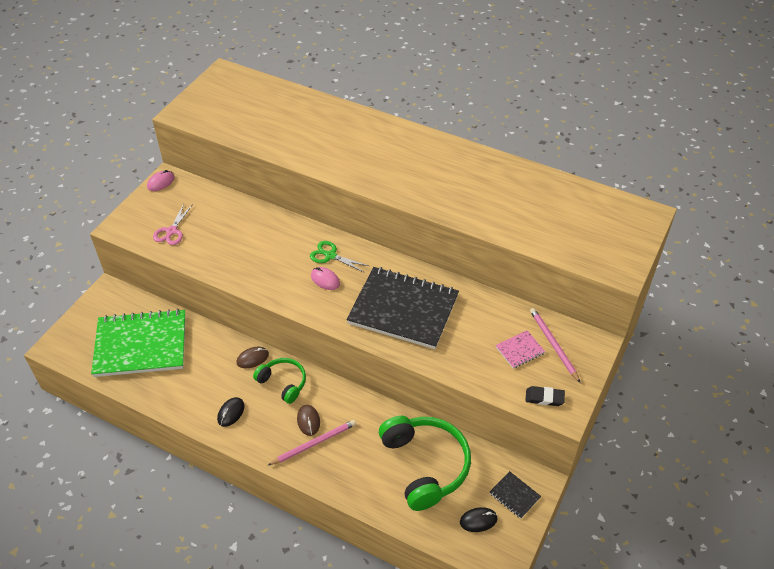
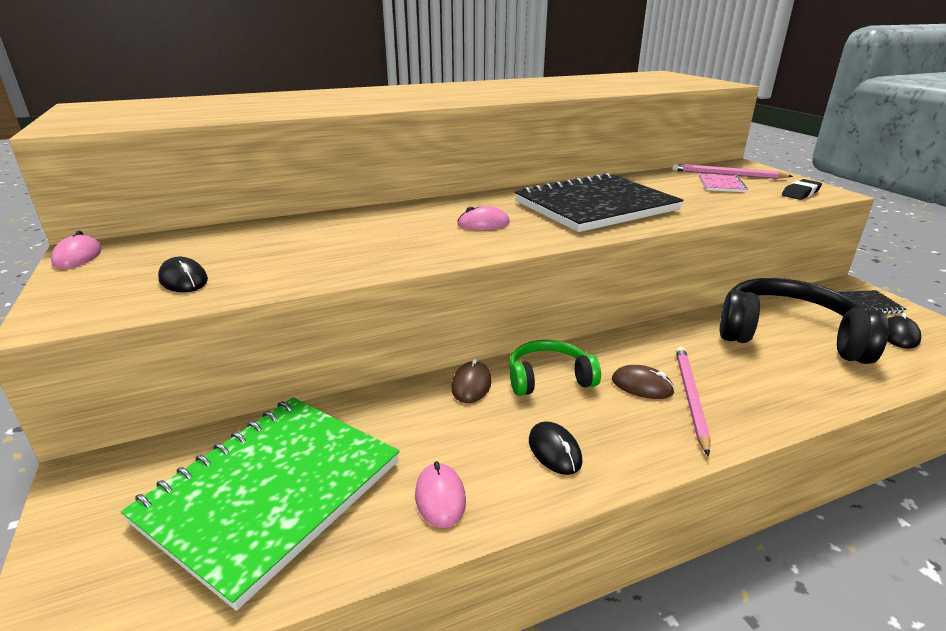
camera: 50 degrees left, 20 degrees down
pink scissors [153,204,193,245] -> black mouse [158,257,208,292]
green scissors [310,241,369,273] -> none
green headphones [379,416,471,511] -> black headphones [720,278,889,364]
none -> pink mouse [415,461,466,528]

